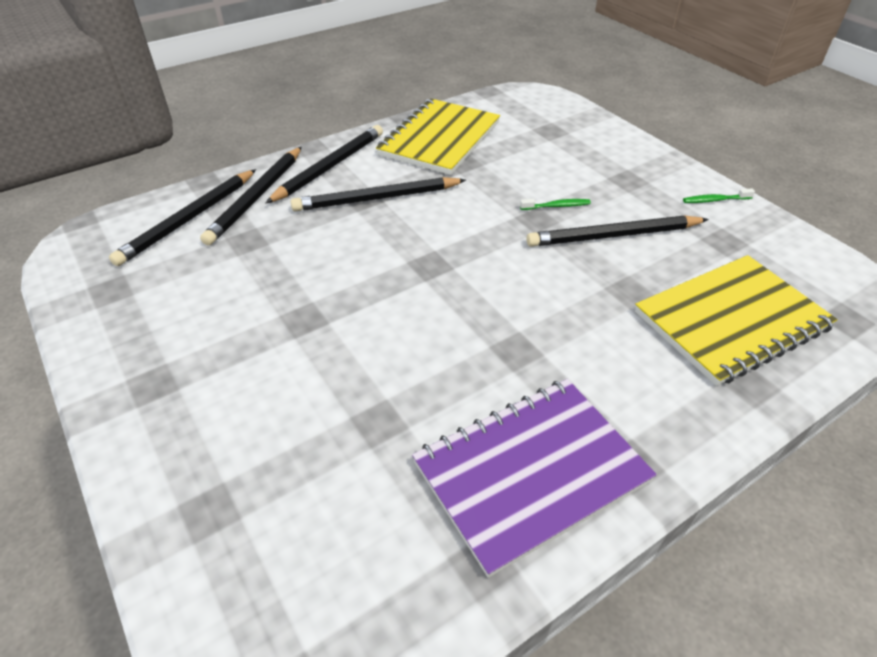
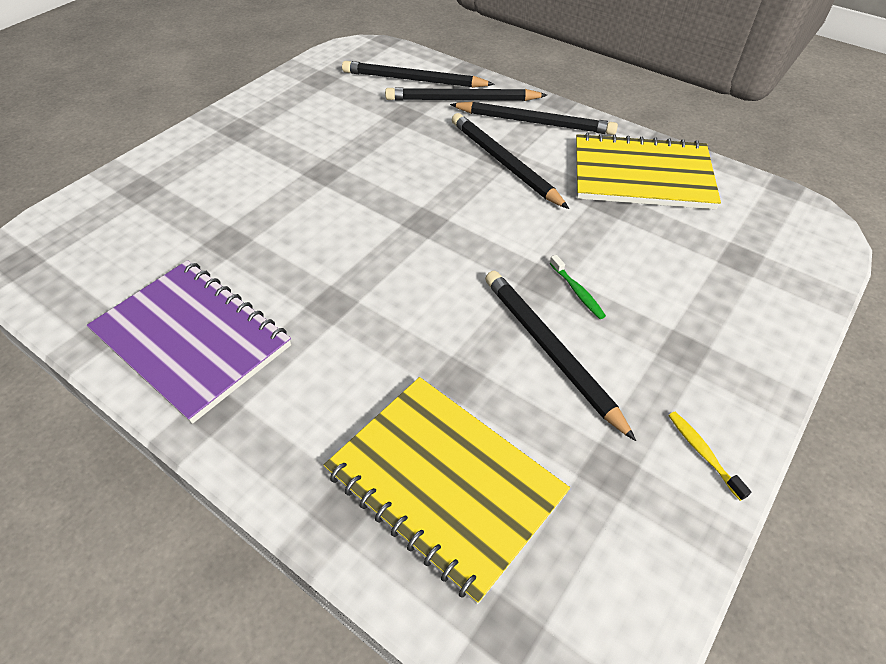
camera: 70 degrees right, 5 degrees up
green toothbrush [683,188,755,203] -> yellow toothbrush [668,412,751,501]

